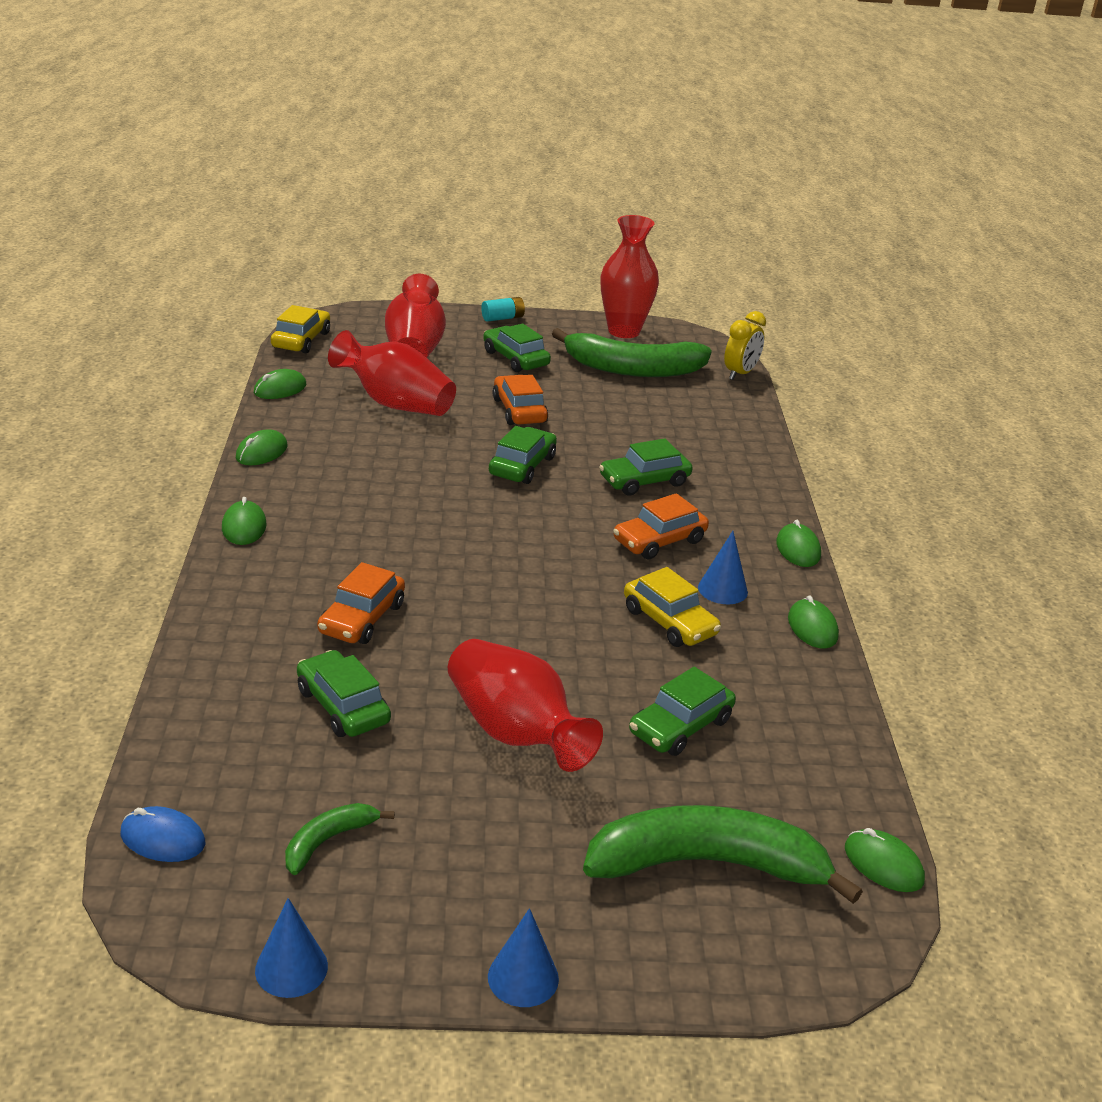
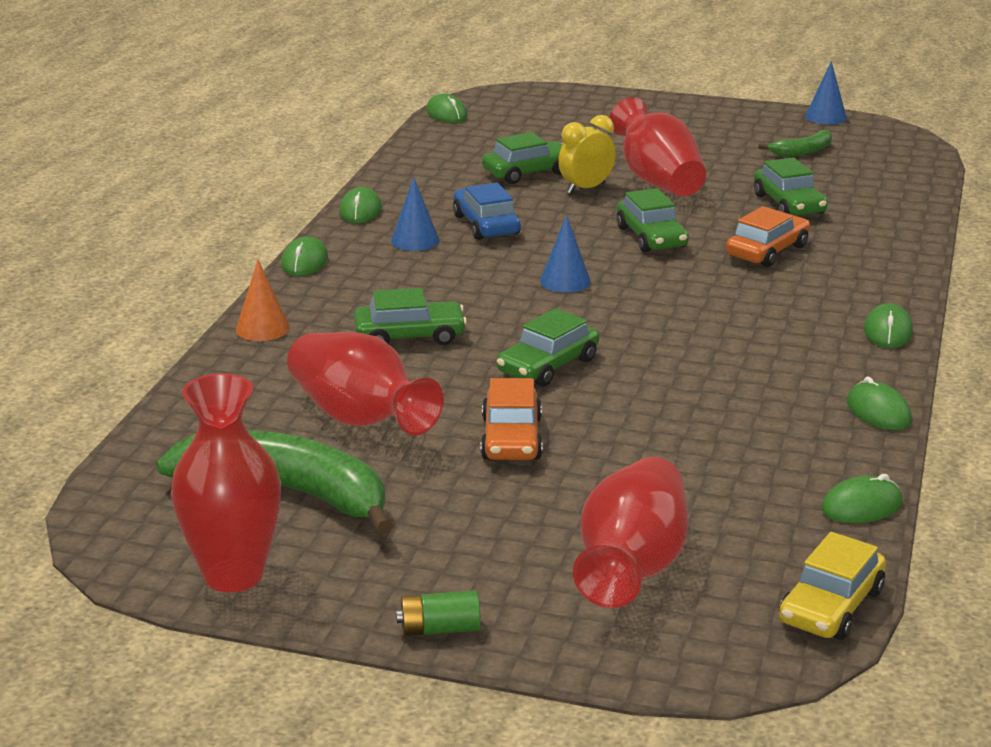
camera: 160 degrees left, 5 degrees down
blue mouse [120,806,205,862] -> none
green mouse [236,430,287,465] -> green mouse turned 75 degrees counterclockwise [847,376,912,430]
red vase [328,330,456,416] -> red vase moved to [287,332,444,436]
turquoise battery [481,297,525,322] -> green battery [396,590,481,636]
green car [483,323,551,372] -> green car moved to [616,188,689,252]
blue cone [488,908,559,1007] -> blue cone moved to [540,215,591,293]
green banana [583,805,863,904] -> none
orange car [613,493,709,559] -> none
yellow car [624,567,721,647] -> blue car [453,183,521,240]
yellow clock [724,311,766,380] -> yellow clock moved to [558,115,616,194]
none -> orange cone [236,260,290,341]

